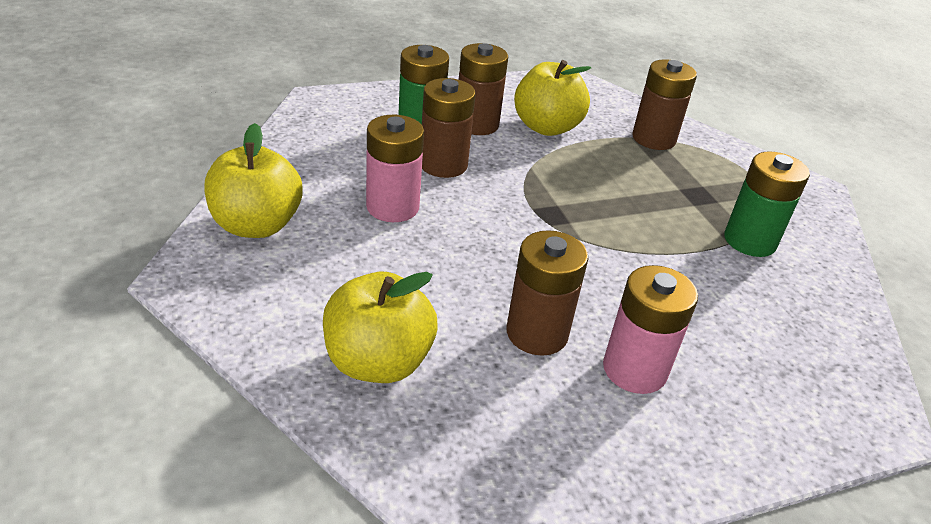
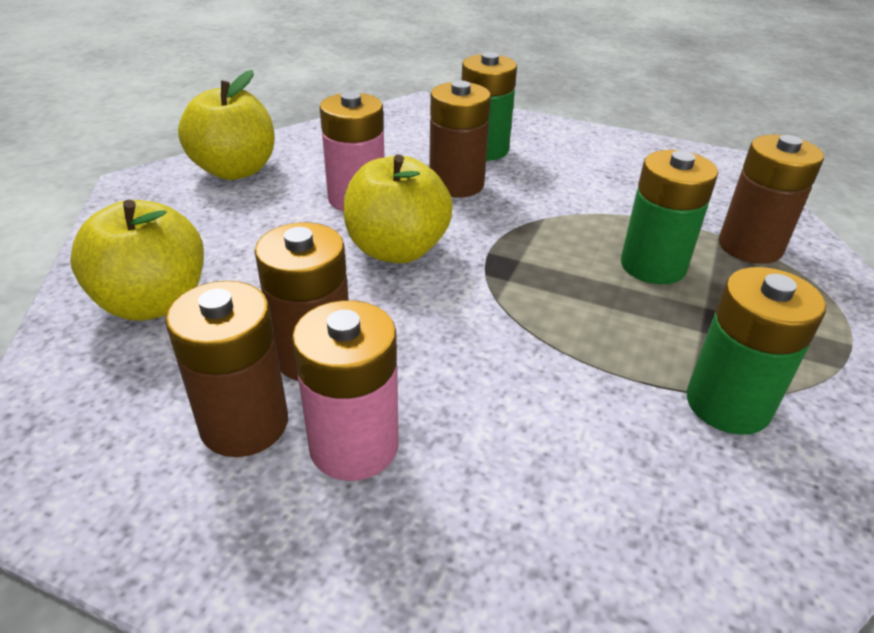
camera: 45 degrees right, 0 degrees up
brown battery [459,43,508,135] -> brown battery moved to [165,281,288,457]
yellow apple [514,60,591,136] -> yellow apple moved to [344,155,453,263]
none -> green battery [621,150,718,284]

